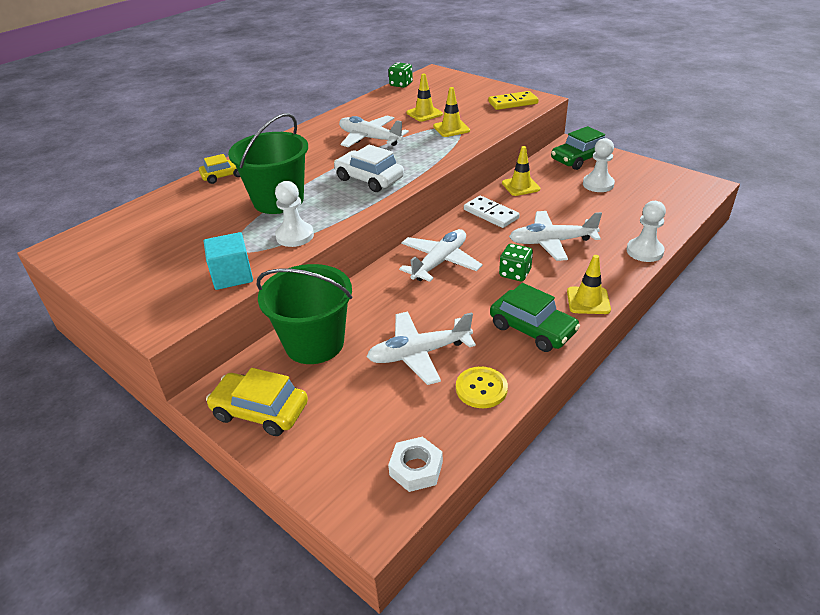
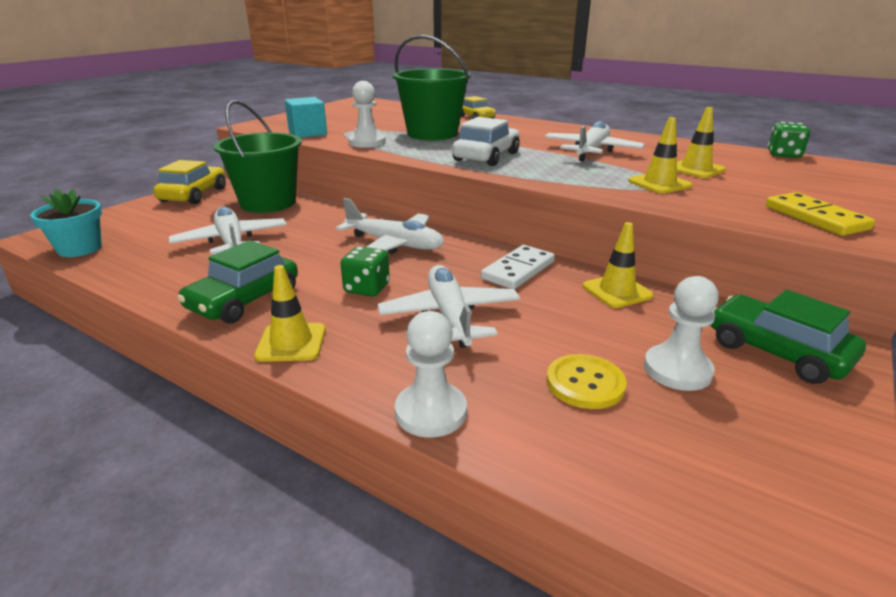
camera: 80 degrees right, 10 degrees down
white nut [388,436,443,492] -> turquoise flower pot [30,189,102,257]
yellow button [456,366,508,408] -> yellow button moved to [546,354,627,409]

